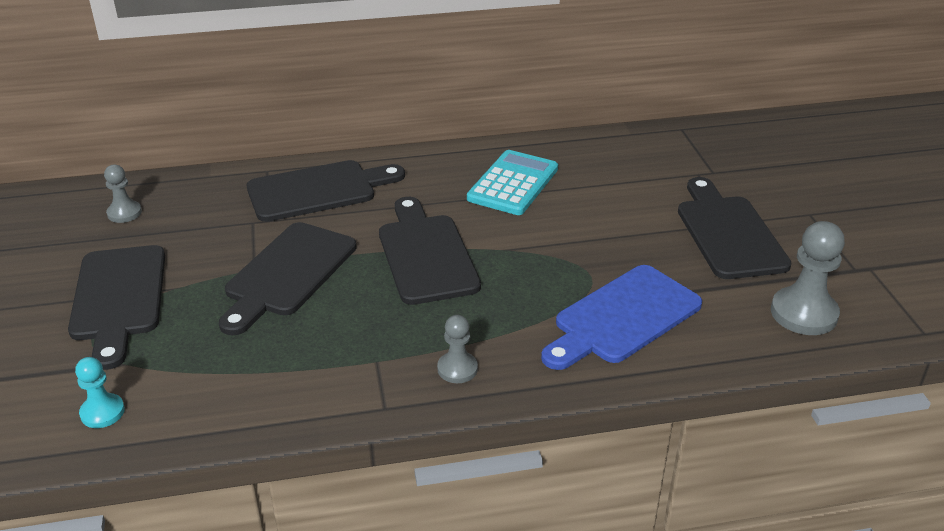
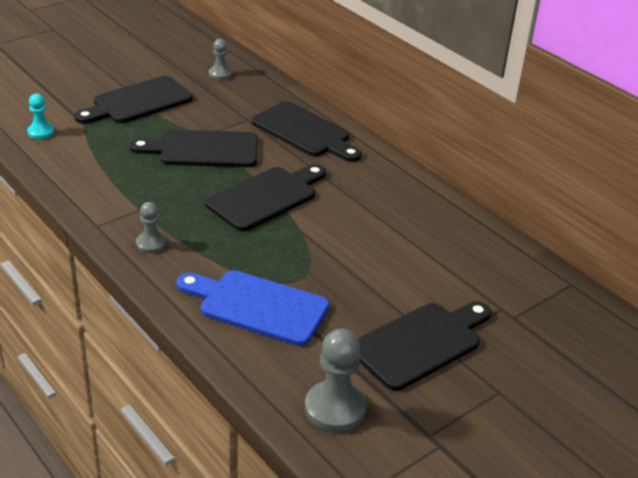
camera: 60 degrees right, 0 degrees up
turquoise calculator [467,150,558,215] -> none

